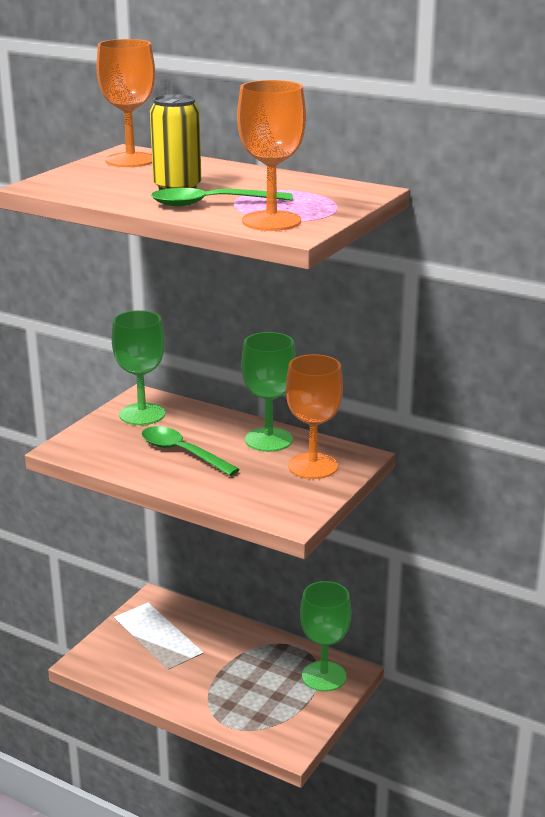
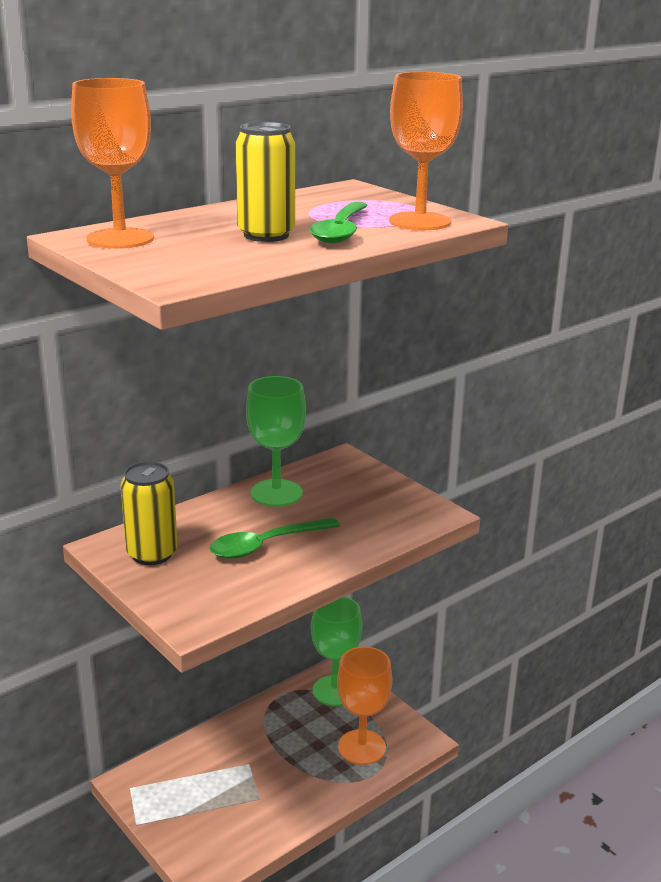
camera: 70 degrees left, 0 degrees up
green goblet [112,310,165,425] -> yellow can [121,461,177,565]
orange goblet [286,354,343,479] -> orange goblet moved to [337,646,392,765]

